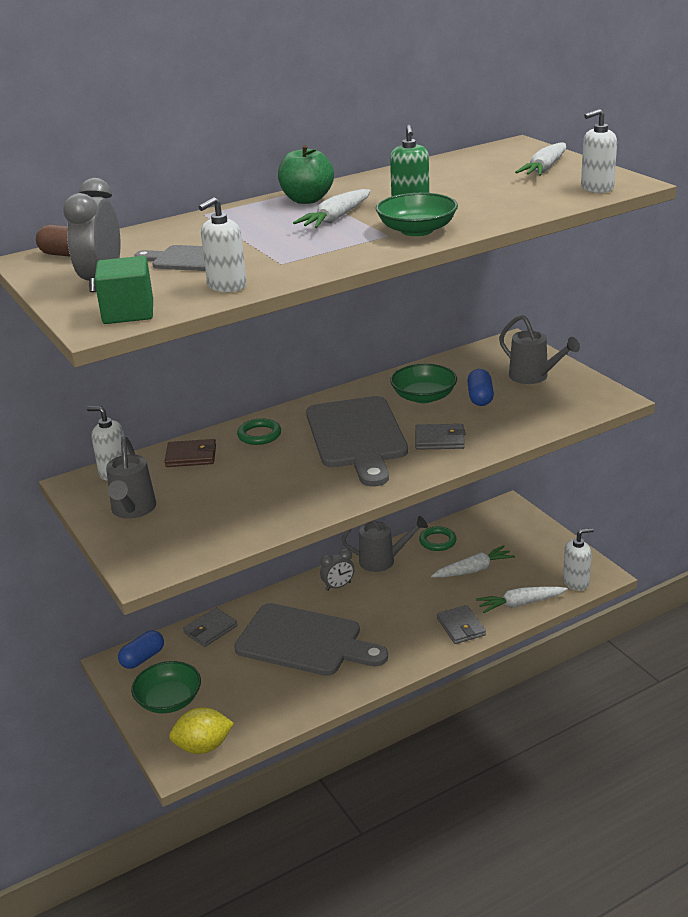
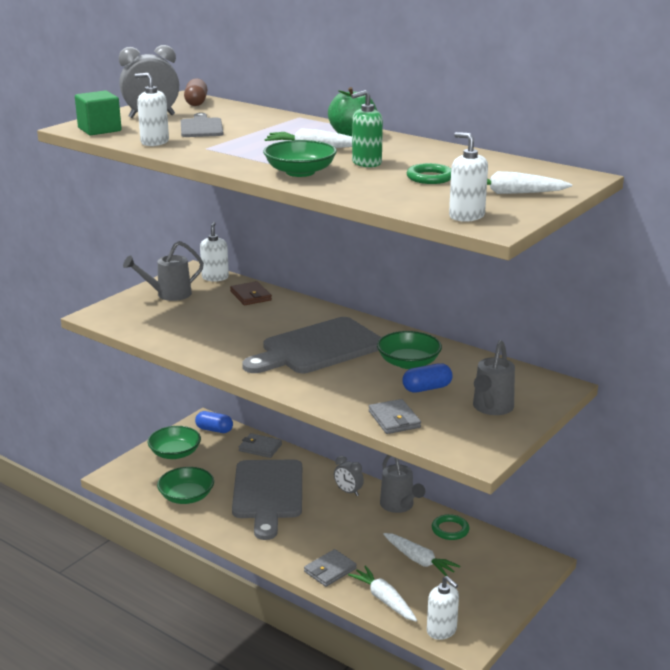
camera: 65 degrees right, 5 degrees down
yellow lemon [169,707,234,754] -> none
green ring [237,418,281,445] -> green ring moved to [407,163,451,184]
grey wallet [415,424,465,450] -> grey wallet moved to [369,399,421,434]
none -> green bowl [157,467,214,504]

